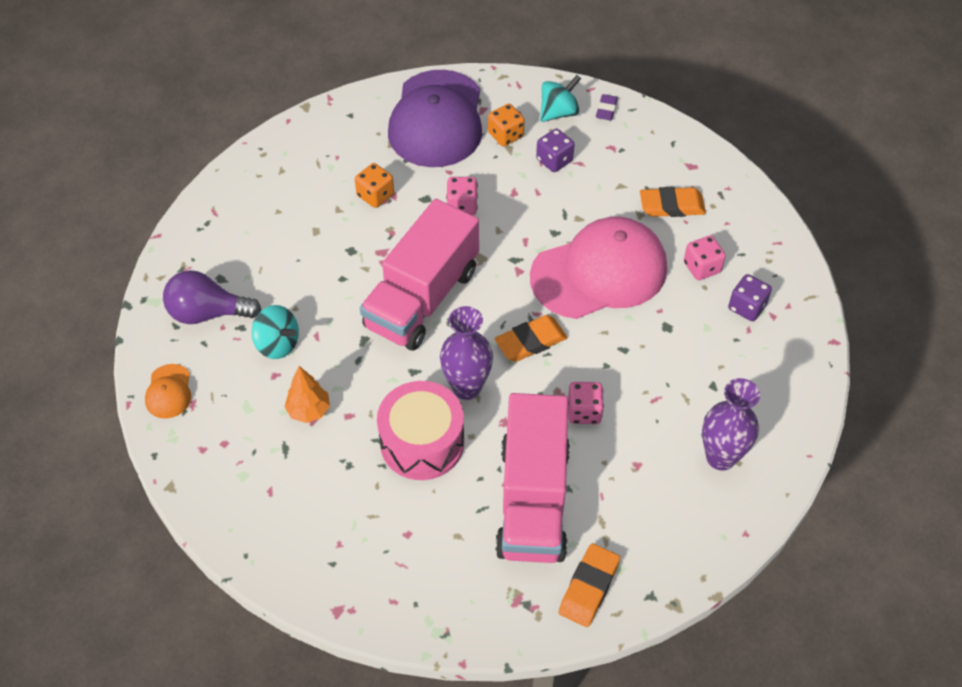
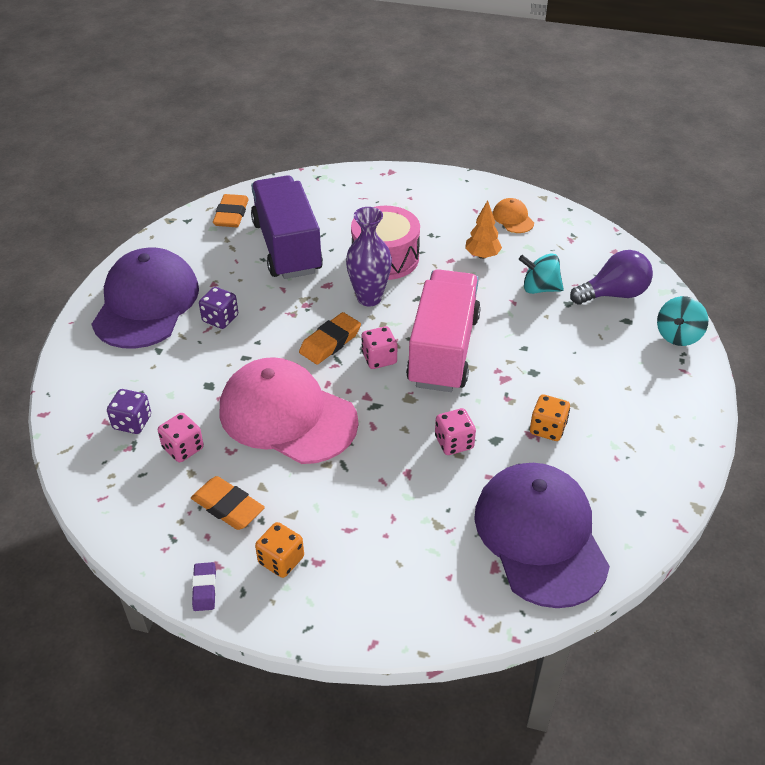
camera: 160 degrees right, 10 degrees down
orange cap [145,364,191,418] -> orange cap moved to [493,198,534,233]
orange dice [488,104,525,146] -> orange dice moved to [255,522,304,578]
pink truck [495,393,570,563] -> purple truck [251,175,323,279]
pink cap [530,217,667,319] -> pink cap turned 75 degrees clockwise [219,357,359,464]
purple dice [536,128,575,172] -> purple dice moved to [199,287,238,329]
turquoise spinning top [540,75,581,122] -> turquoise spinning top moved to [657,296,709,346]
pink dice [568,382,604,424] -> pink dice moved to [361,326,397,369]
purple eraser [596,94,618,120] -> purple eraser moved to [192,562,216,611]
orange eraser [640,187,706,217] -> orange eraser turned 60 degrees clockwise [191,476,265,530]
purple vase [702,378,760,471] -> purple cap [92,247,199,349]

